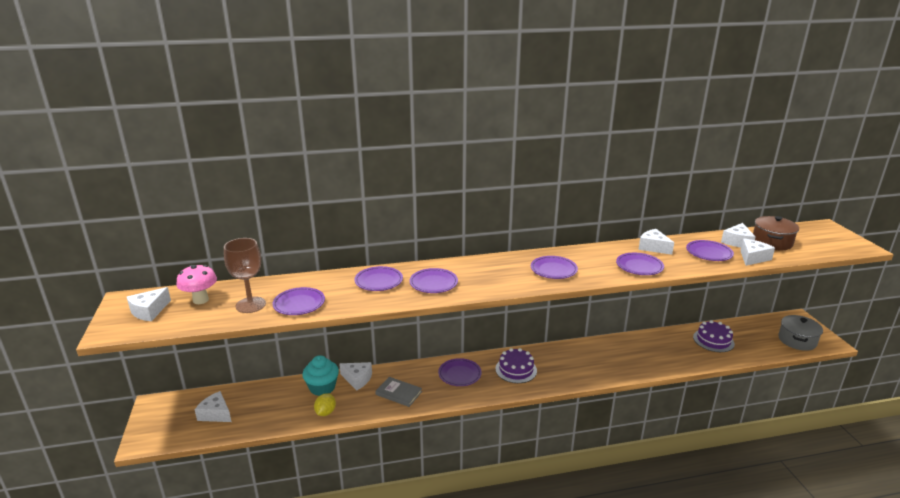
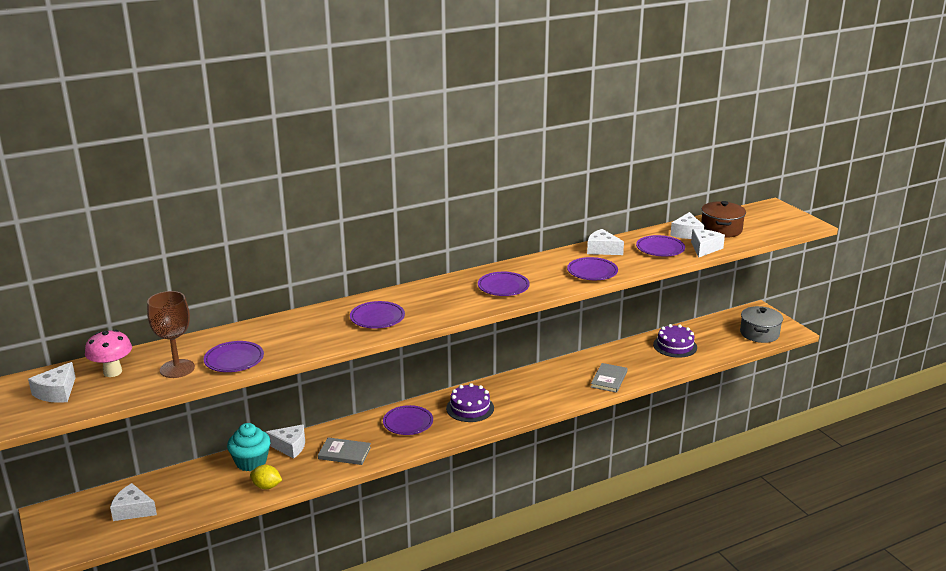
camera: 15 degrees left, 0 degrees up
yellow lemon [314,393,336,416] -> yellow lemon turned 75 degrees counterclockwise [250,465,282,489]
purple plate [354,266,403,291] -> none
none -> grey book [591,363,628,393]

